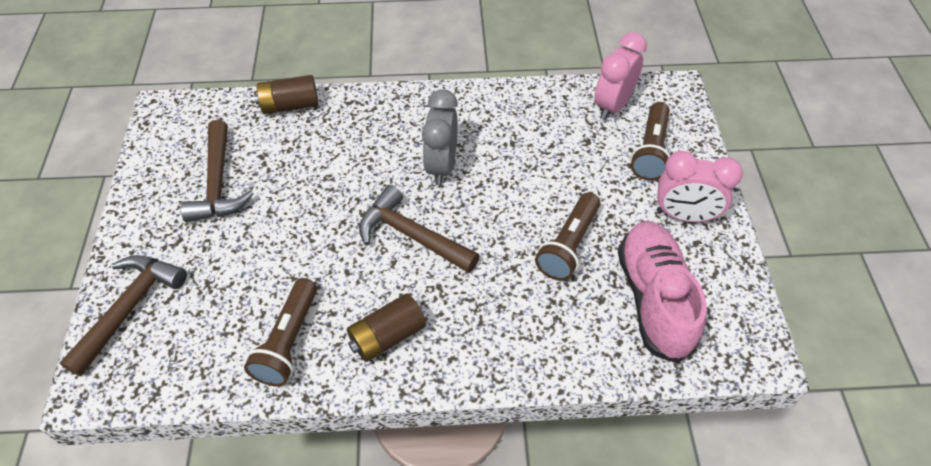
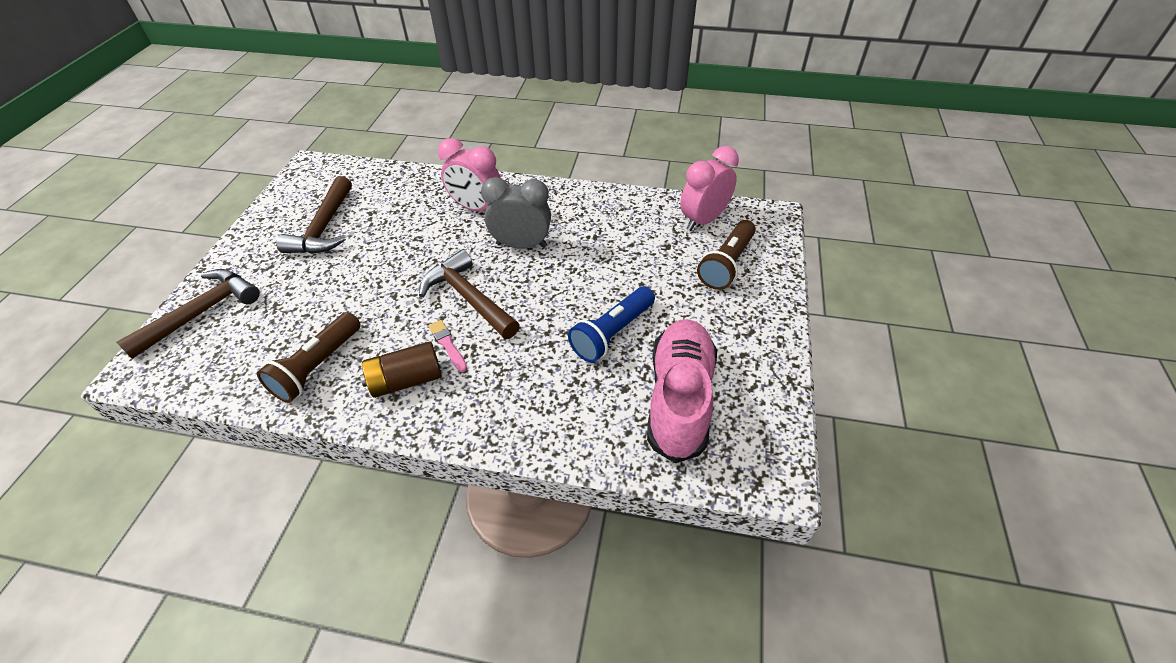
camera: 15 degrees right, 5 degrees down
brown battery [254,75,319,114] -> none
grey clock [422,89,458,185] -> grey clock turned 75 degrees clockwise [481,177,551,249]
brown flashlight [535,192,600,281] -> blue flashlight [568,286,655,363]
pink clock [657,151,743,222] -> pink clock moved to [438,138,501,211]
none -> pink brush [429,320,467,372]

